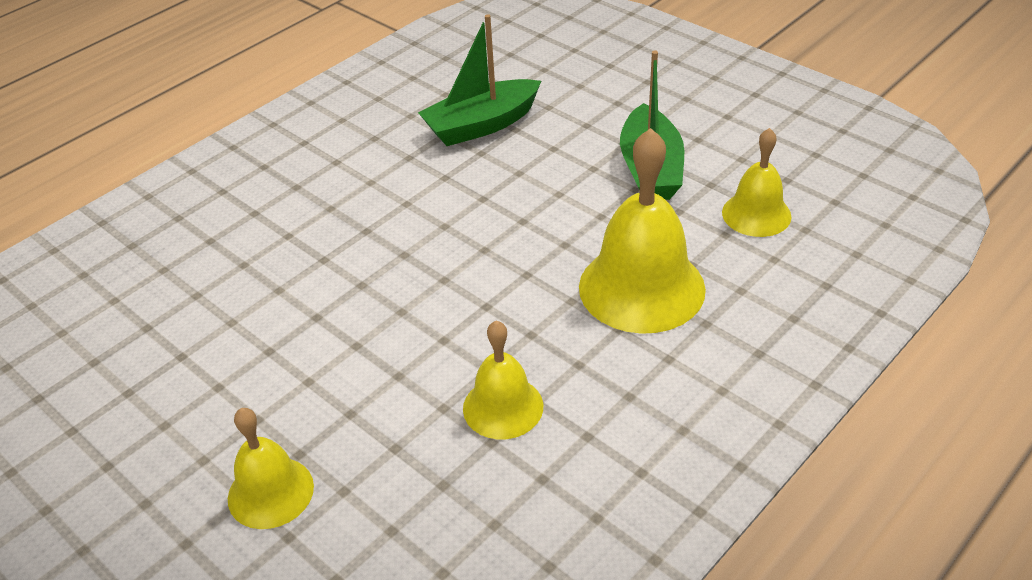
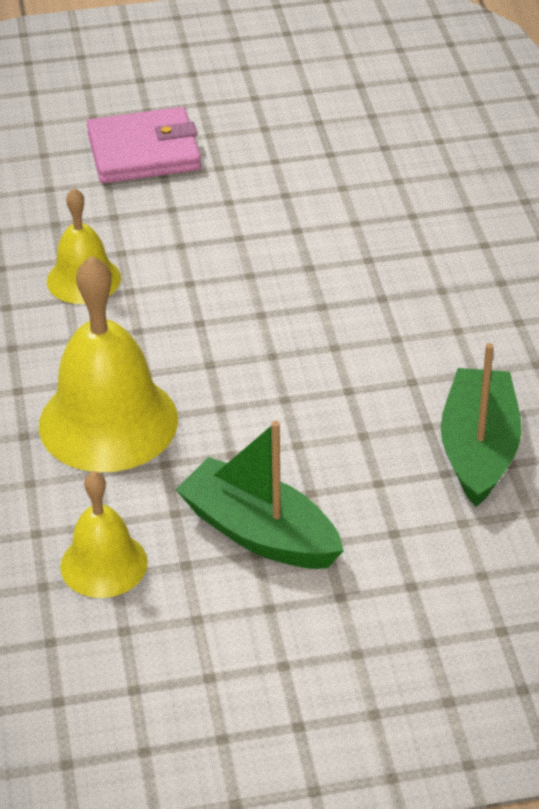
camera: 125 degrees right, 0 degrees up
yellow bell [228,408,314,529] -> pink wallet [87,107,201,183]

